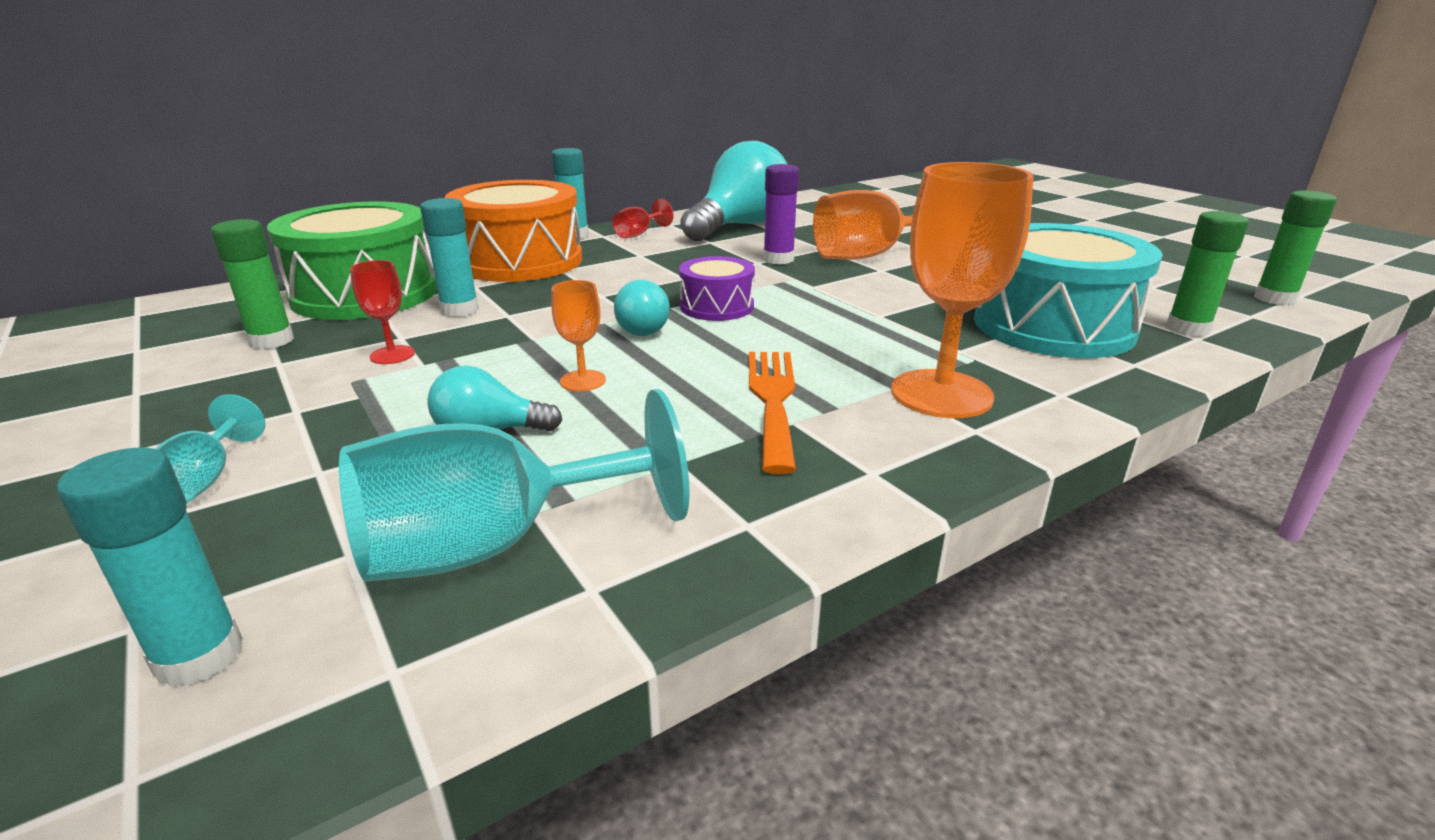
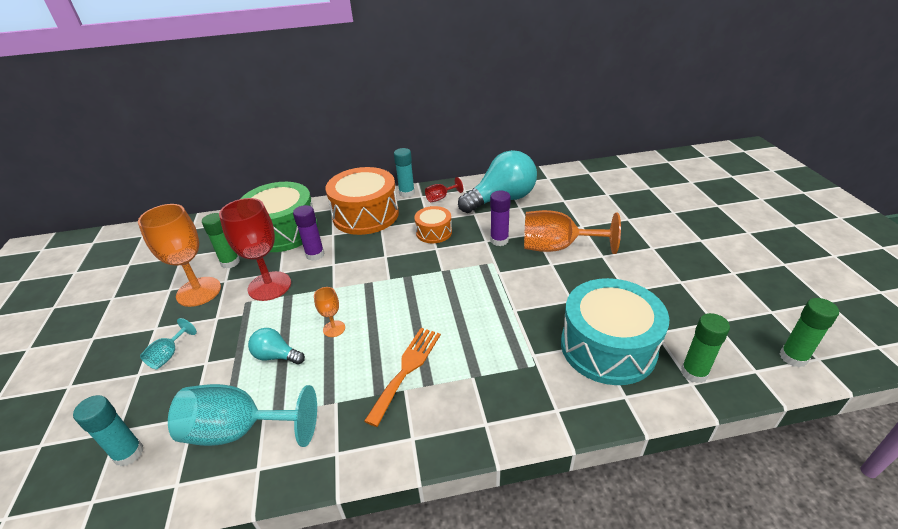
camera: 25 degrees right, 10 degrees up
red goblet [350,260,415,364] -> red goblet [219,198,291,301], size x2.12
turquoise glue stick [420,198,479,317] -> purple glue stick [293,205,325,261]
turquoise light bulb [614,280,670,336] -> none
purple drum [679,256,755,321] -> none
orange goblet [891,162,1034,418] -> orange goblet moved to [138,204,221,307]
none -> orange drum [414,206,452,243]

